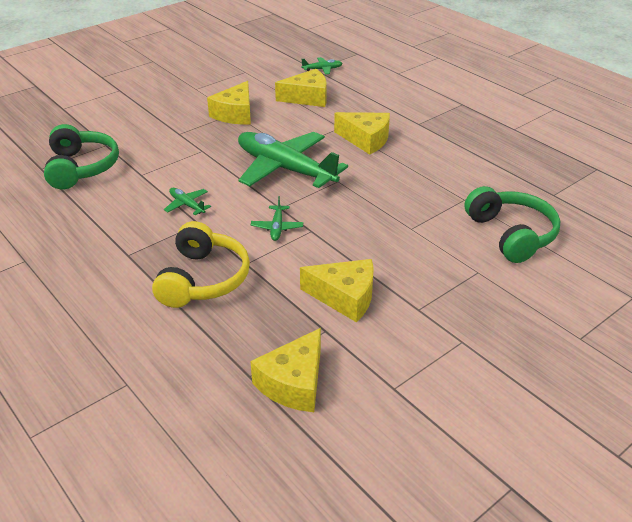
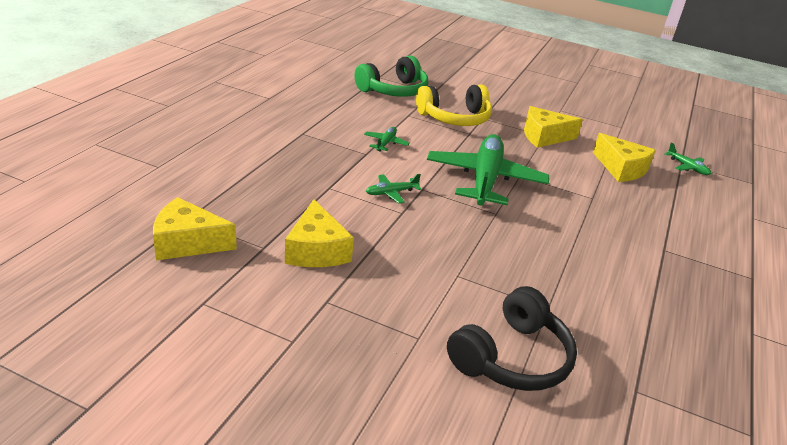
camera: 60 degrees right, 5 degrees down
yellow headphones [152,221,250,308] -> yellow headphones moved to [416,84,492,126]
yellow cheese [334,112,390,155] -> none
green headphones [465,186,560,263] -> black headphones [447,286,577,391]

